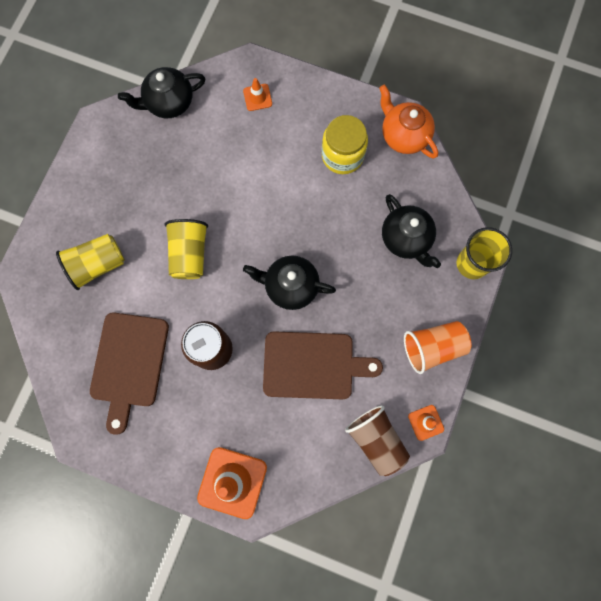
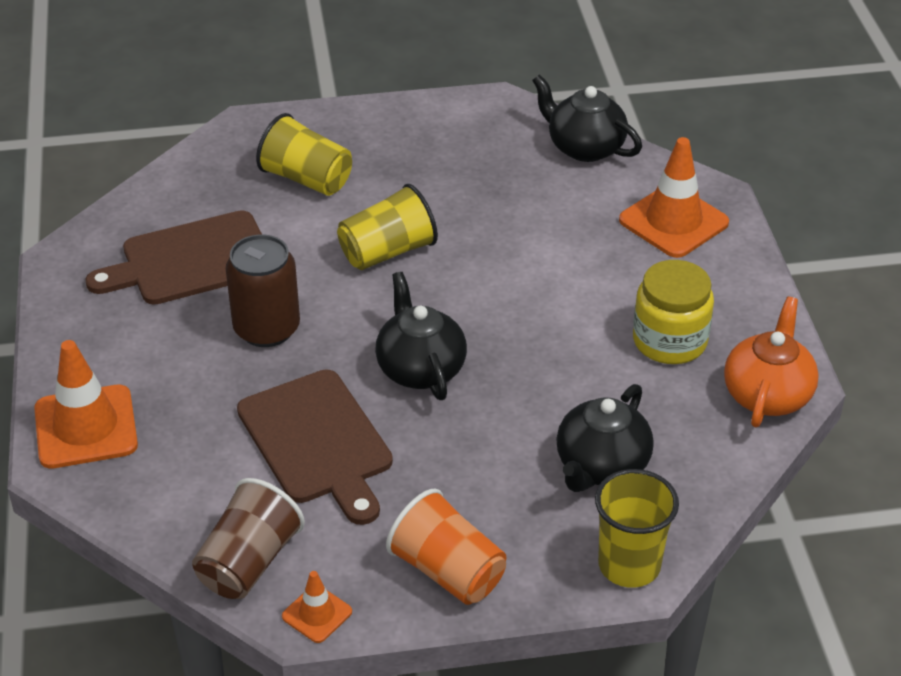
camera: 60 degrees right, 35 degrees down
orange traffic cone [243,78,272,111] -> orange traffic cone [619,137,729,258], size x1.97

